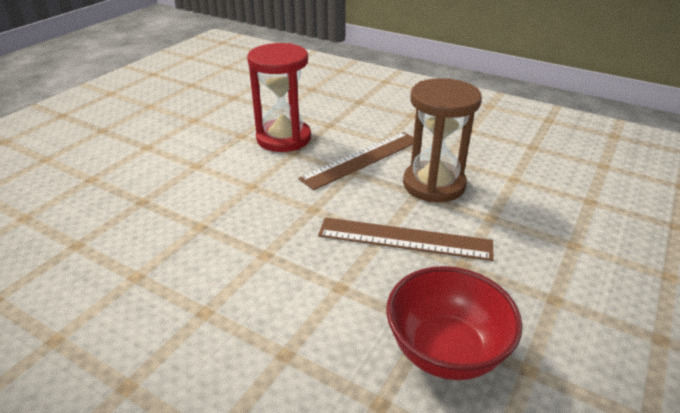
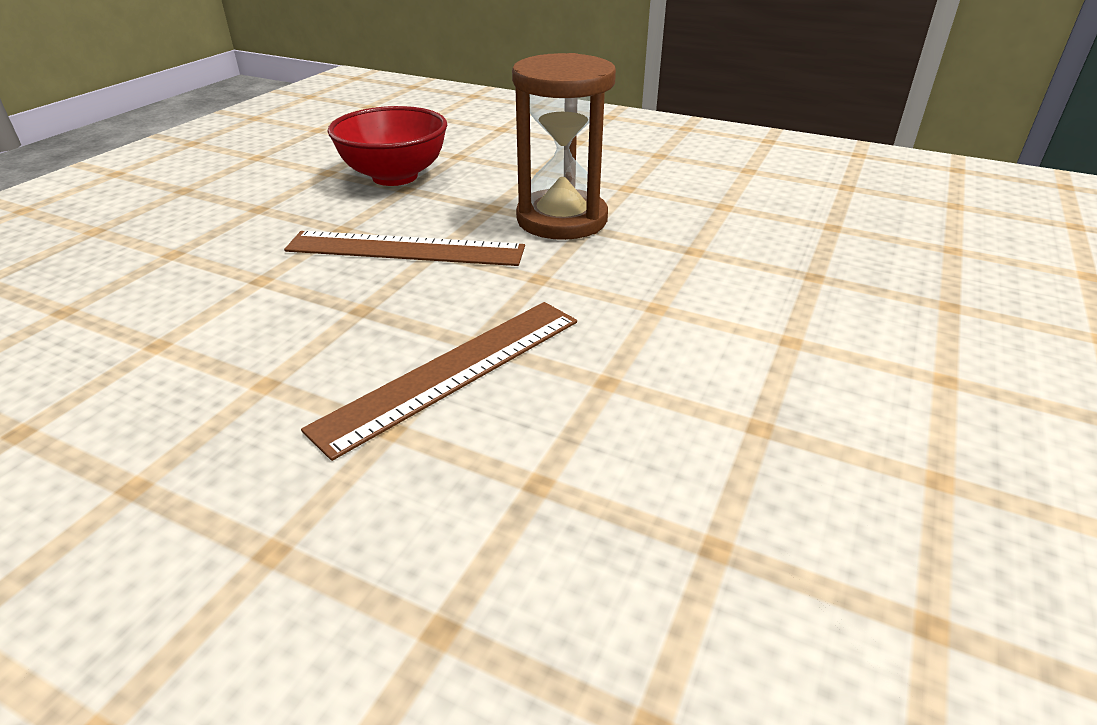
camera: 175 degrees right, 0 degrees up
red hourglass [247,43,311,152] -> none
brown hourglass [403,78,482,203] -> brown hourglass moved to [512,53,616,240]

